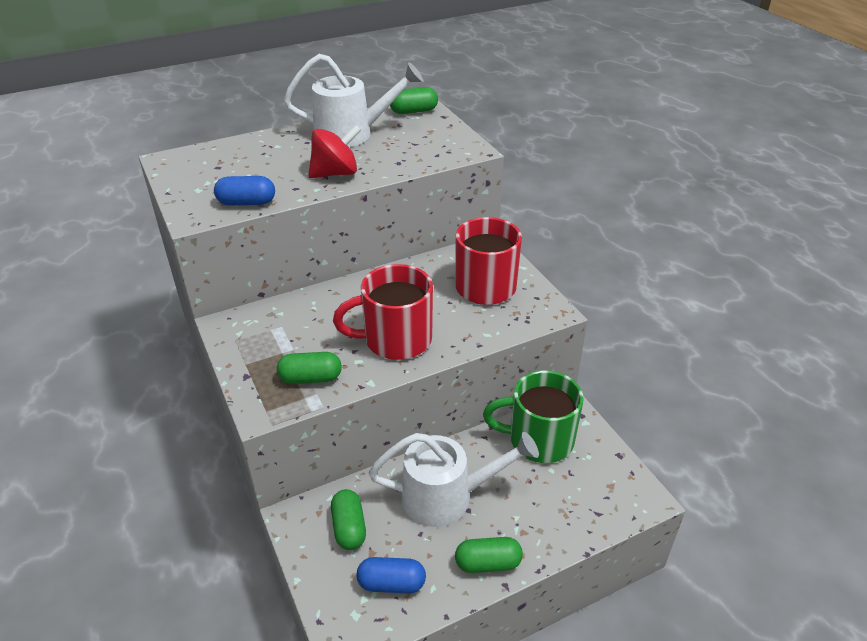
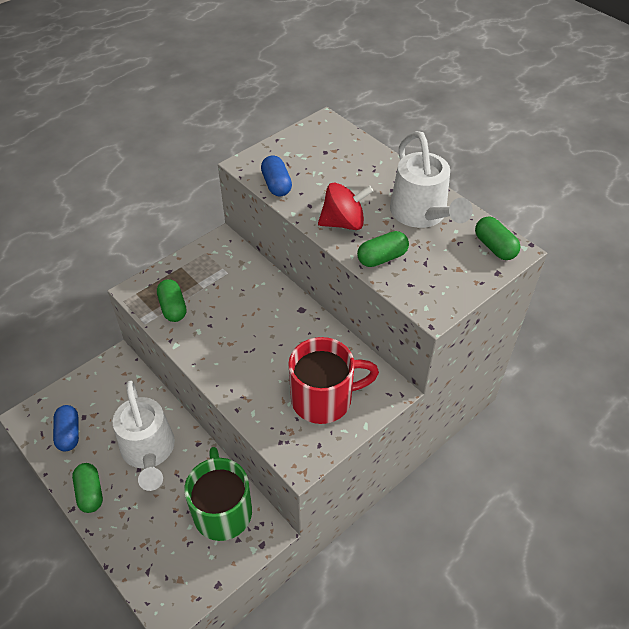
camera: 75 degrees right, 10 degrees up
red spinning top [308,125,361,178] -> red spinning top turned 60 degrees counterclockwise [318,183,373,230]
green capsule [331,489,366,550] -> green capsule moved to [357,231,409,267]
red mug [333,264,433,360] -> none

